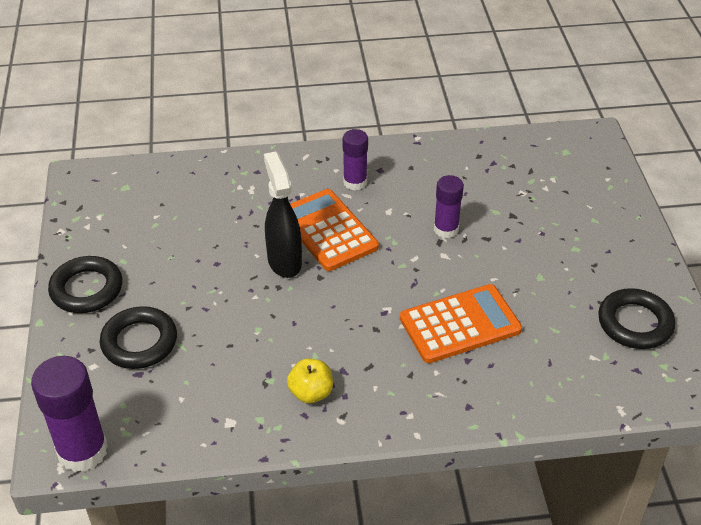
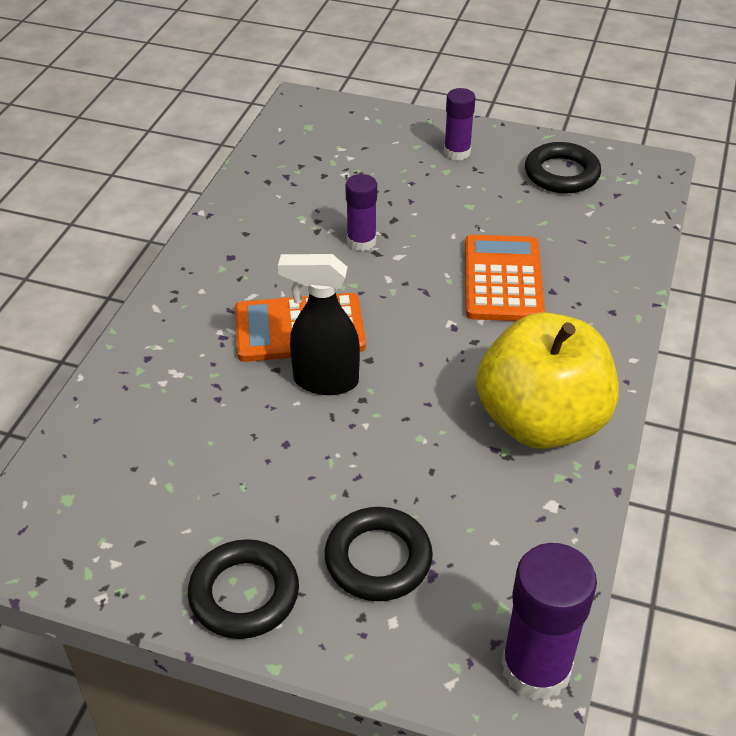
camera: 65 degrees left, 0 degrees up
yellow apple [287,359,333,403] -> yellow apple [476,312,619,449], size x2.46
purple glue stick [343,129,368,190] -> purple glue stick moved to [444,88,475,160]

